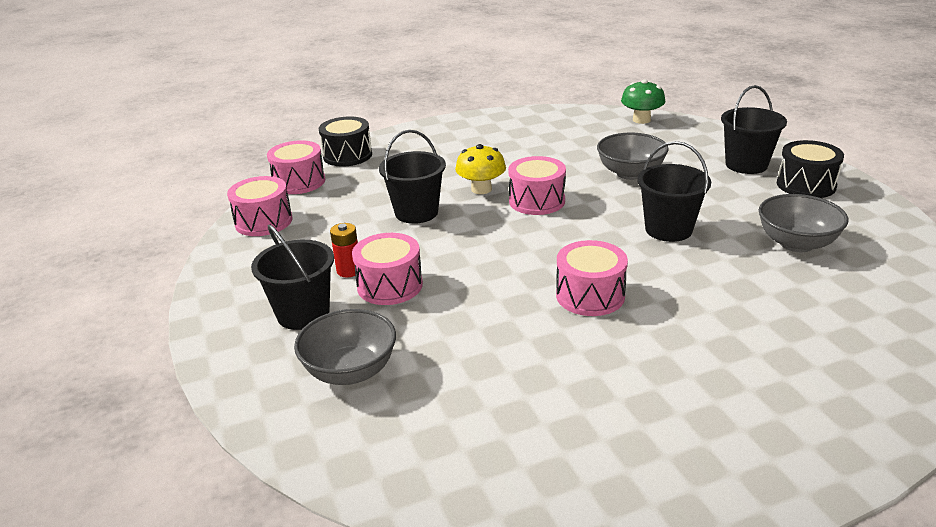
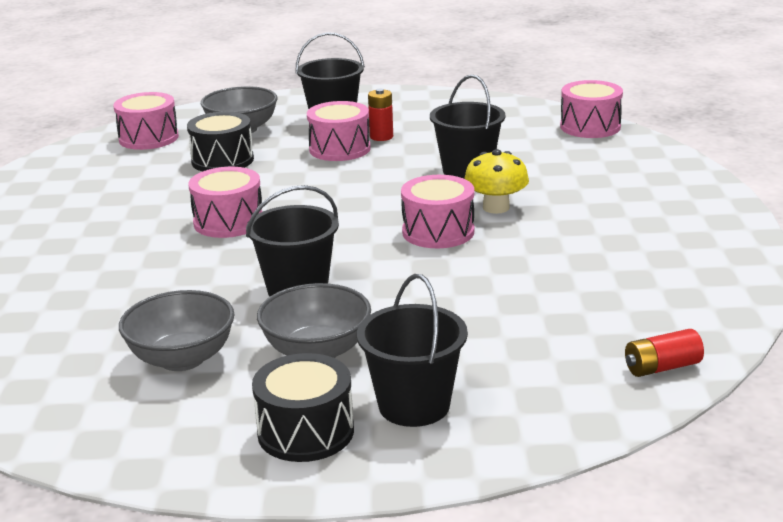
camera: 110 degrees right, 5 degrees down
pink drum [227,176,292,236] -> pink drum moved to [113,92,179,150]
black drum [319,116,372,166] -> black drum moved to [187,112,254,172]
grey bowl [597,133,669,180] -> grey bowl moved to [257,283,371,358]
green mushroom [621,79,665,124] -> red battery [625,329,704,377]

